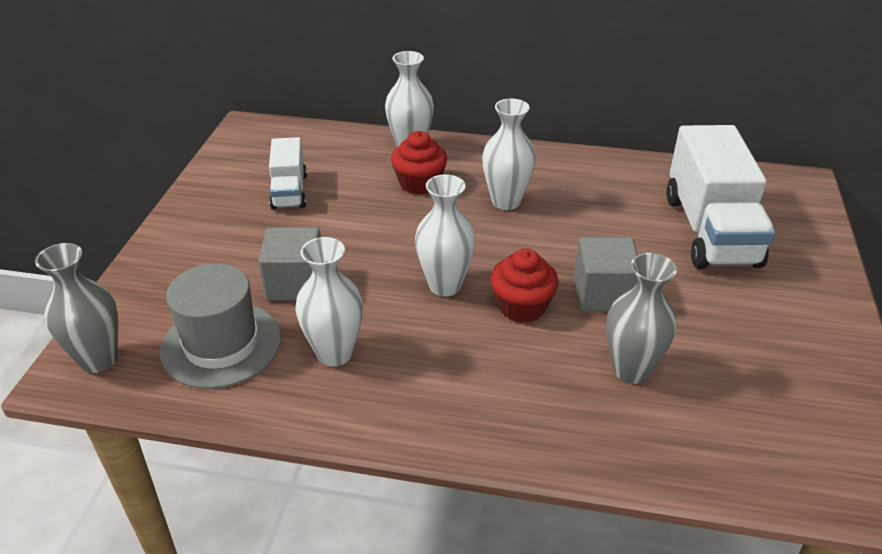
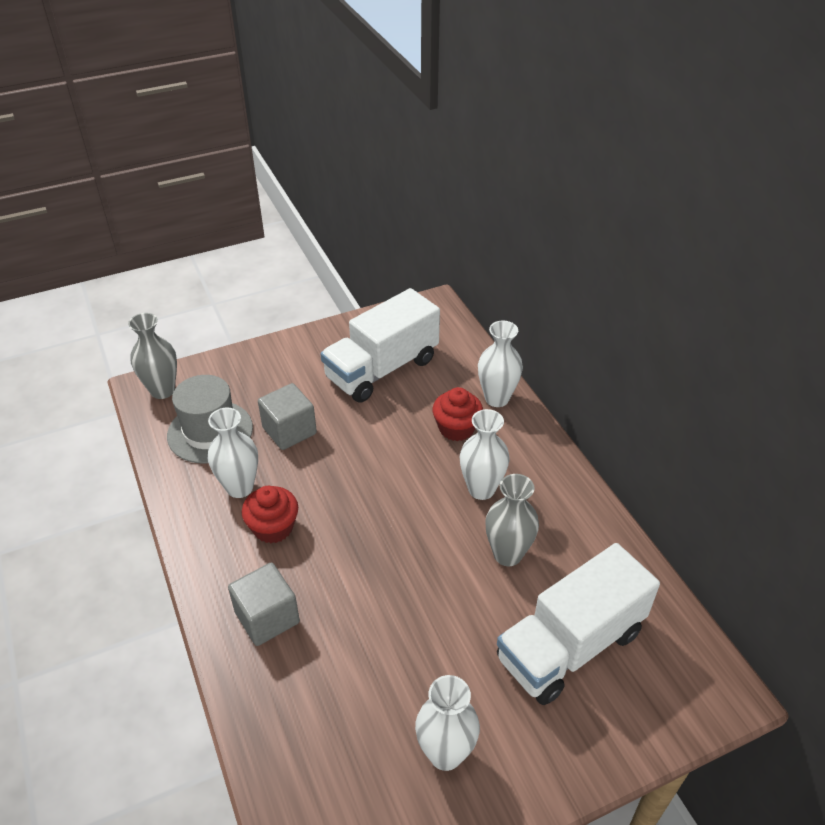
camera: 55 degrees right, 5 degrees up
white truck [269,137,307,210] -> white truck [321,288,440,402], size x1.84
white vase [415,175,476,296] -> white vase moved to [415,675,480,771]
red cupcake [490,248,559,323] -> red cupcake moved to [242,486,298,543]
grey cube [574,237,638,312] -> grey cube moved to [228,563,300,646]
grey vase [606,253,677,384] -> grey vase moved to [485,474,539,566]

